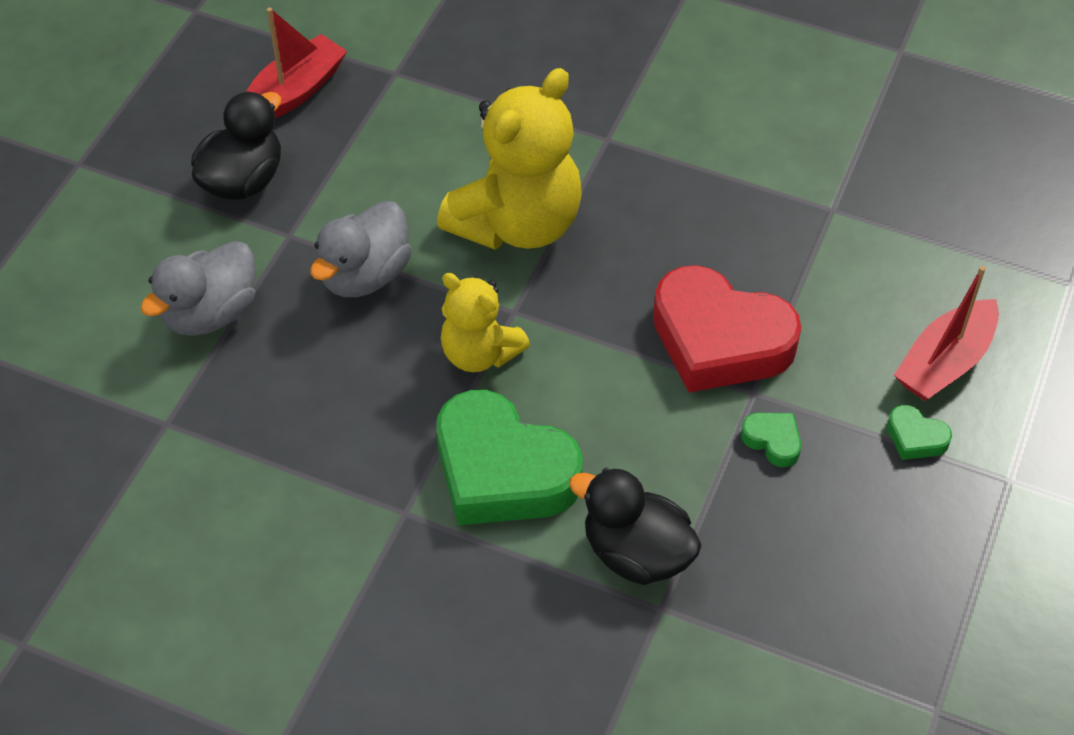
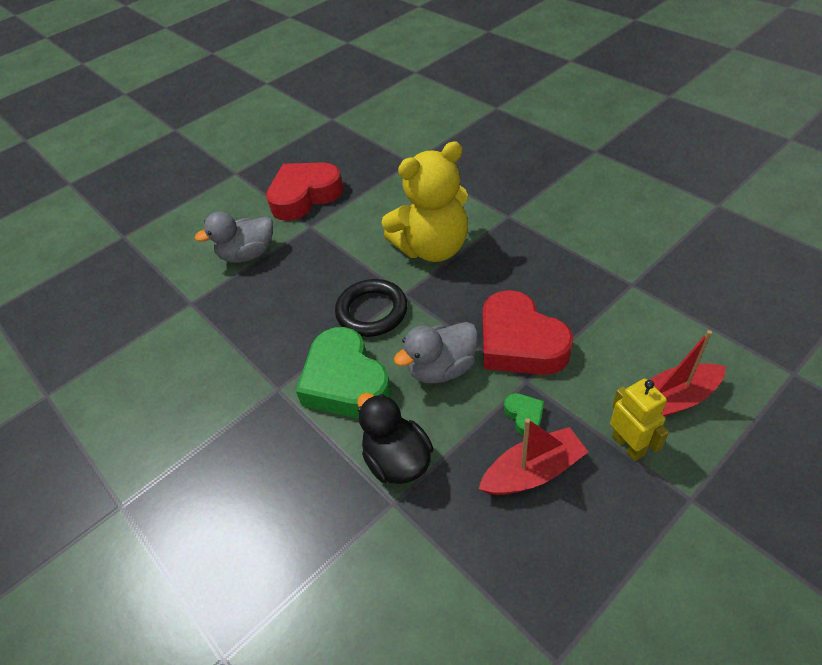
camera: 30 degrees right, 5 degrees down
black duck [191,91,281,200] -> red heart [266,162,343,221]
red boat [246,7,347,118] -> red boat moved to [479,418,588,495]
grey duck [310,201,412,297] -> grey duck moved to [394,322,478,383]
yellow teddy bear [440,273,530,372] -> black ring [335,279,407,337]
green heart [887,405,952,460] -> yellow robot [610,379,669,461]

